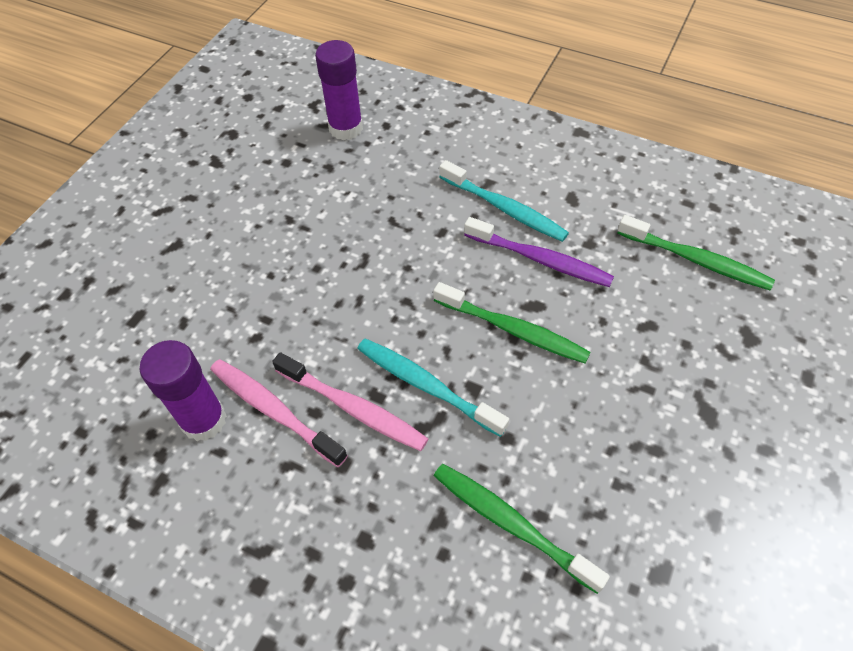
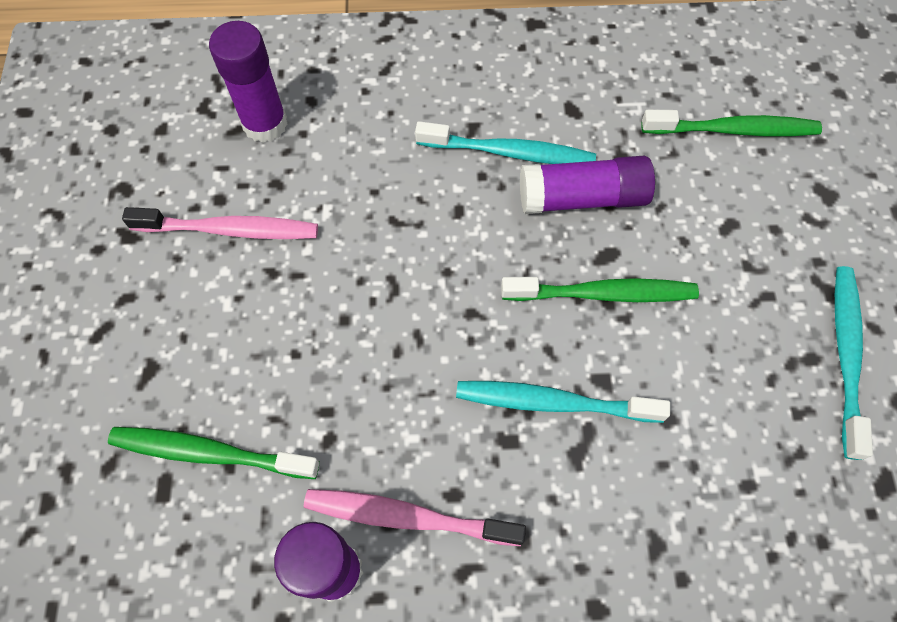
camera: 30 degrees left, 10 degrees up
pink toothbrush [272,352,428,451] -> pink toothbrush moved to [122,207,318,239]
green toothbrush [434,464,610,594] -> green toothbrush moved to [108,427,320,479]
purple toothbrush [464,217,614,287] -> purple glue stick [520,156,655,214]
none -> turquoise toothbrush [835,266,873,460]

